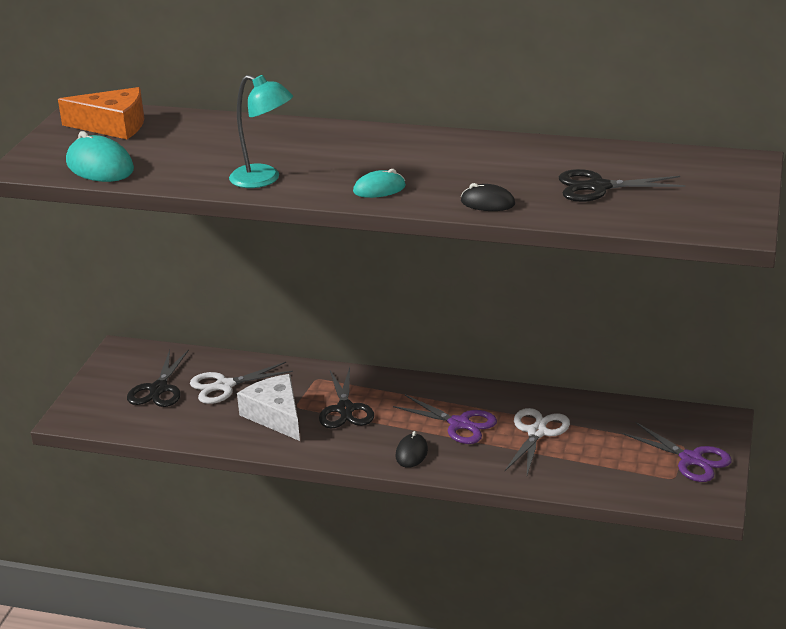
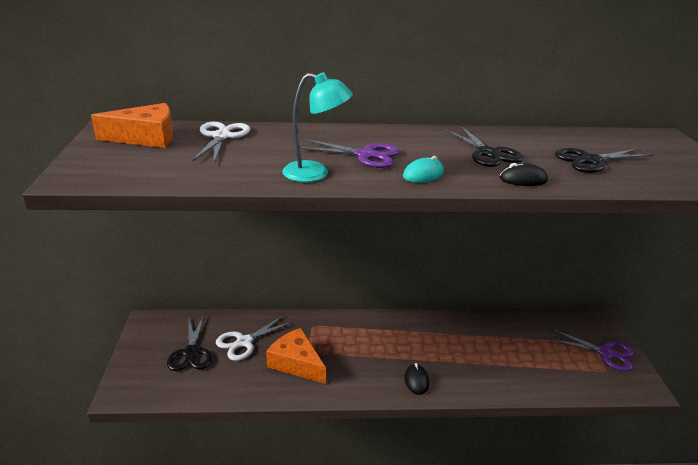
camera: 20 degrees left, 0 degrees up
turquoise mouse [66,131,134,182] -> none
white cheese [237,374,300,441] -> orange cheese [266,328,326,384]
black scissors [319,367,374,428] -> black scissors moved to [444,125,524,167]
purple scissors [393,395,497,444] -> purple scissors moved to [299,139,400,168]
white scissors [505,408,570,475] -> white scissors moved to [192,122,250,163]

